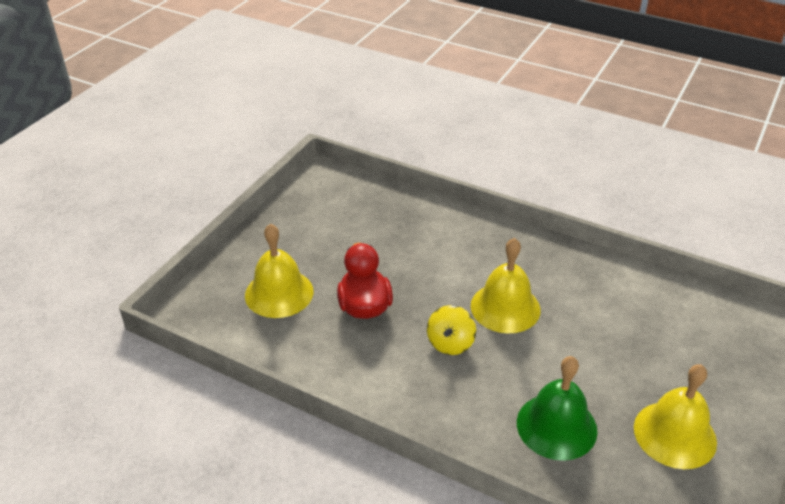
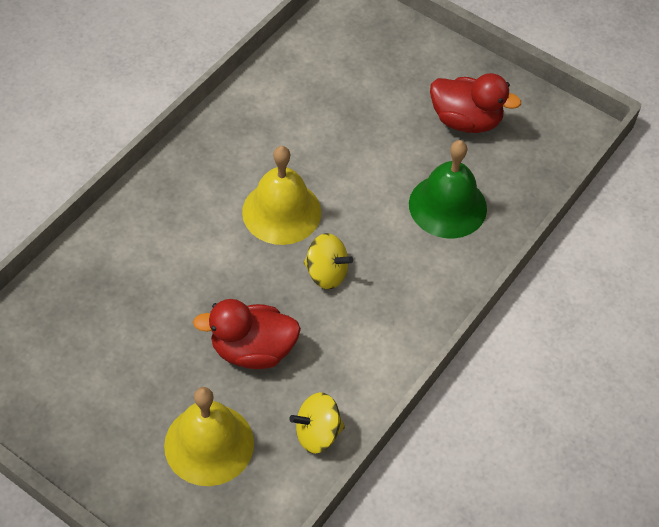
camera: 85 degrees left, 15 degrees up
yellow bell [634,364,717,469] -> red duck [430,73,521,133]
none -> yellow spinning top [289,392,345,454]

